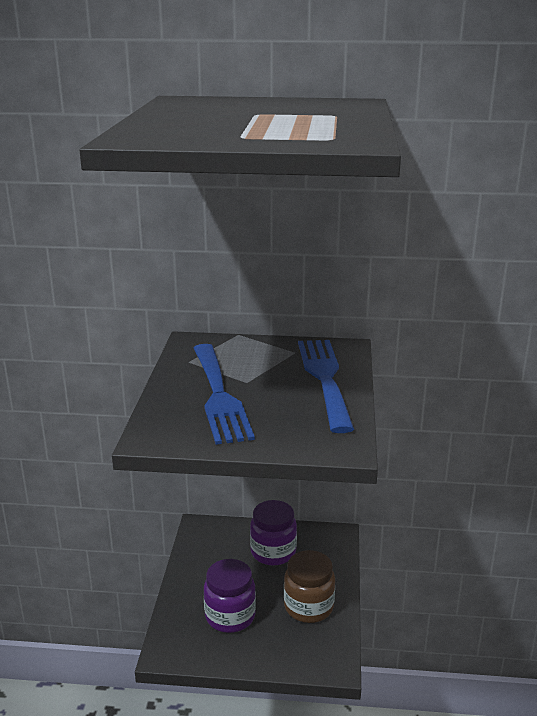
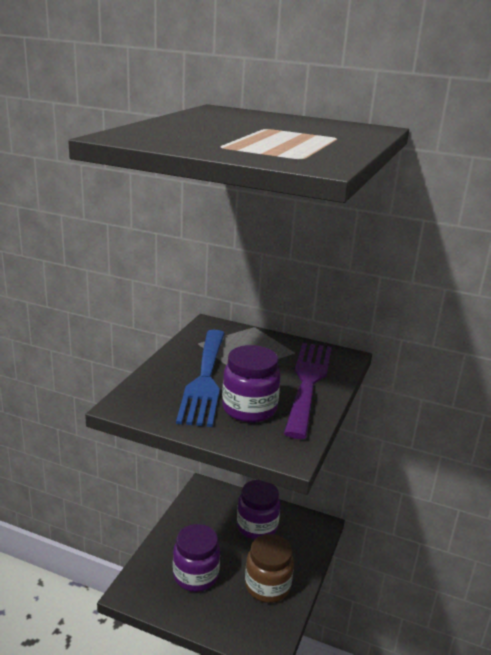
camera: 15 degrees right, 0 degrees up
blue fork [298,340,354,433] -> purple fork [284,343,332,439]
none -> purple jar [222,345,281,423]

